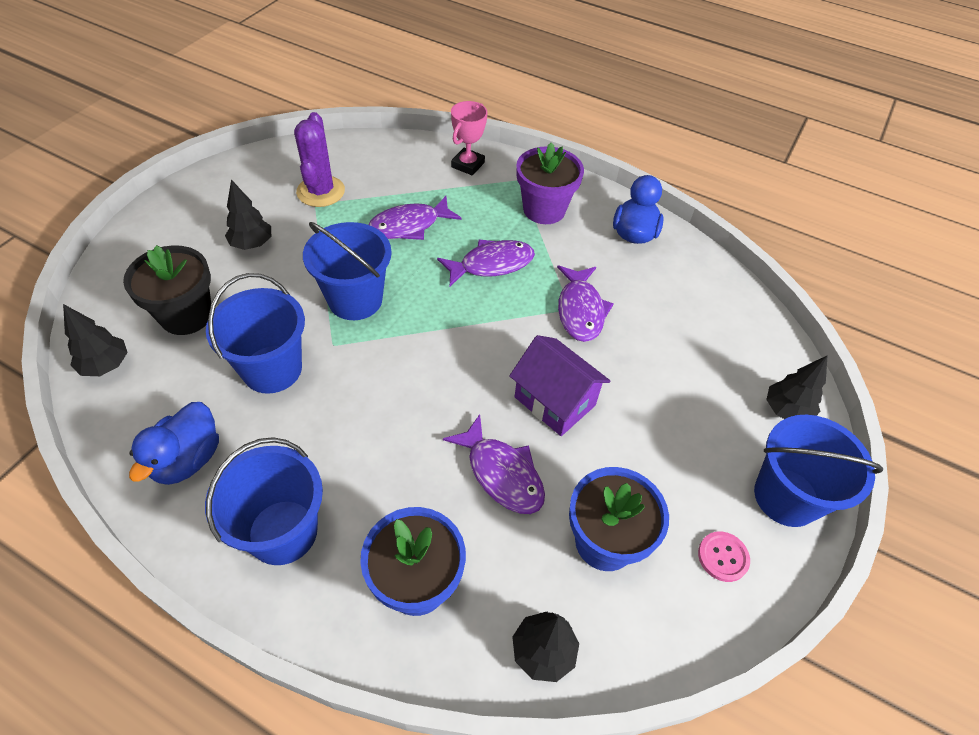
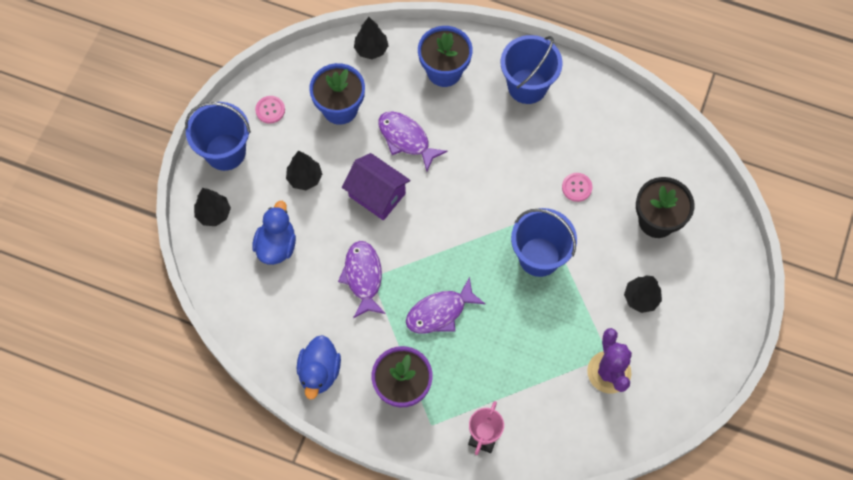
camera: 175 degrees right, 15 degrees up
black tree [63,304,128,376] -> black tree moved to [286,151,322,190]
blue duck [129,402,219,485] -> blue duck moved to [252,201,296,265]
blue bucket [206,273,305,394] -> pink button [562,173,592,202]
purple fish [368,196,462,240] -> none

